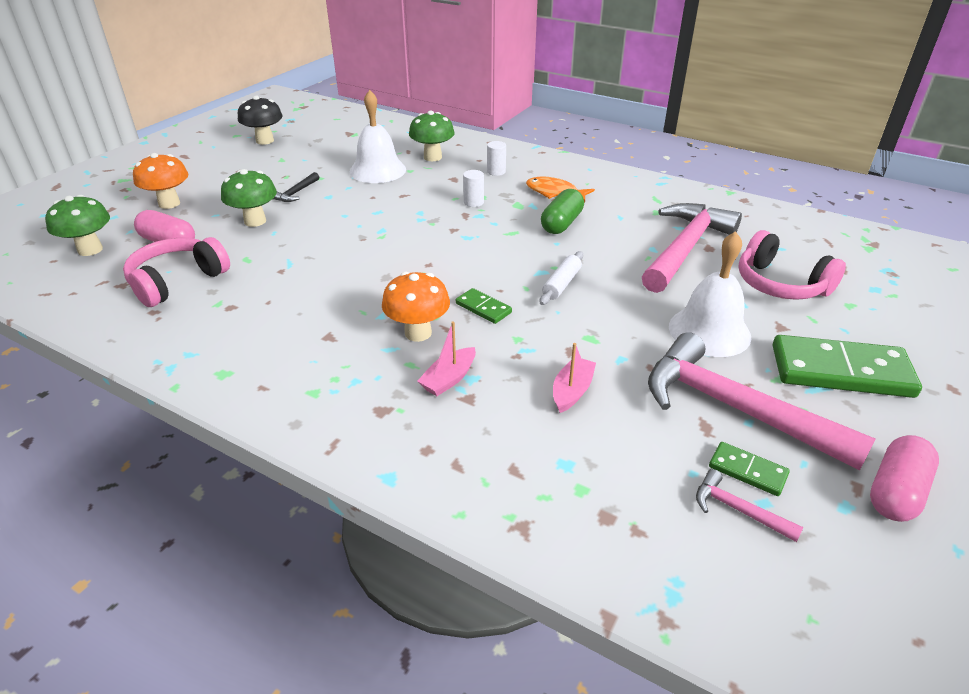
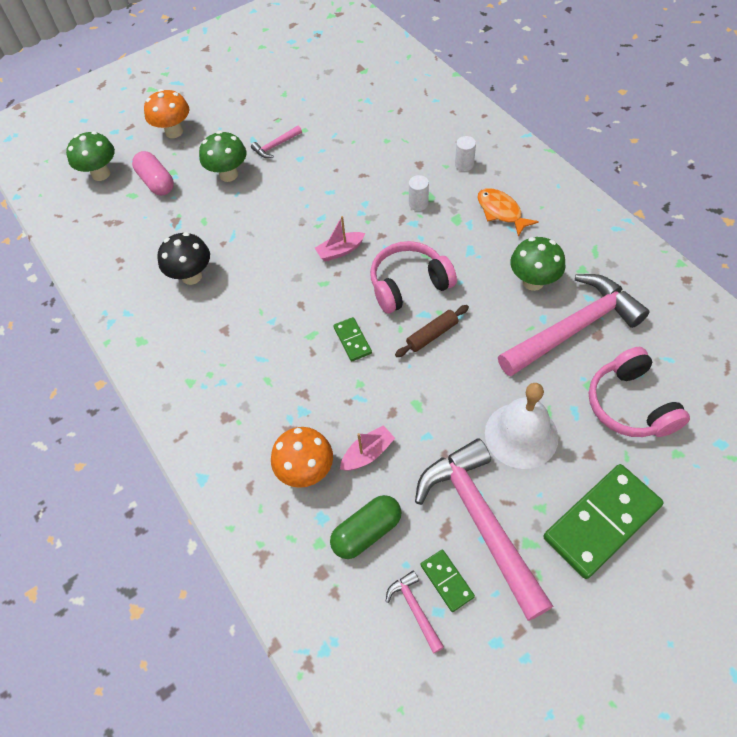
camera: 30 degrees right, 20 degrees up
pink headphones [123,237,230,307] -> pink headphones moved to [370,241,457,314]
black mushroom [238,96,283,145] -> black mushroom moved to [157,232,210,285]
black hammer [273,172,319,202] -> pink hammer [251,125,302,158]
white bell [349,90,406,183] -> none
orange mushroom [382,272,450,342] -> orange mushroom moved to [271,427,333,488]
green mushroom [409,111,455,161] -> green mushroom moved to [510,237,566,291]
pink boat [417,321,476,396] -> pink boat moved to [315,216,365,261]
white rolling pin [540,251,583,305] -> brown rolling pin [395,305,469,357]
green capsule [541,189,584,234] -> green capsule moved to [330,495,401,559]
green domino [773,335,922,398] -> green domino turned 75 degrees counterclockwise [543,464,664,579]
pink capsule [870,435,939,522] -> none

